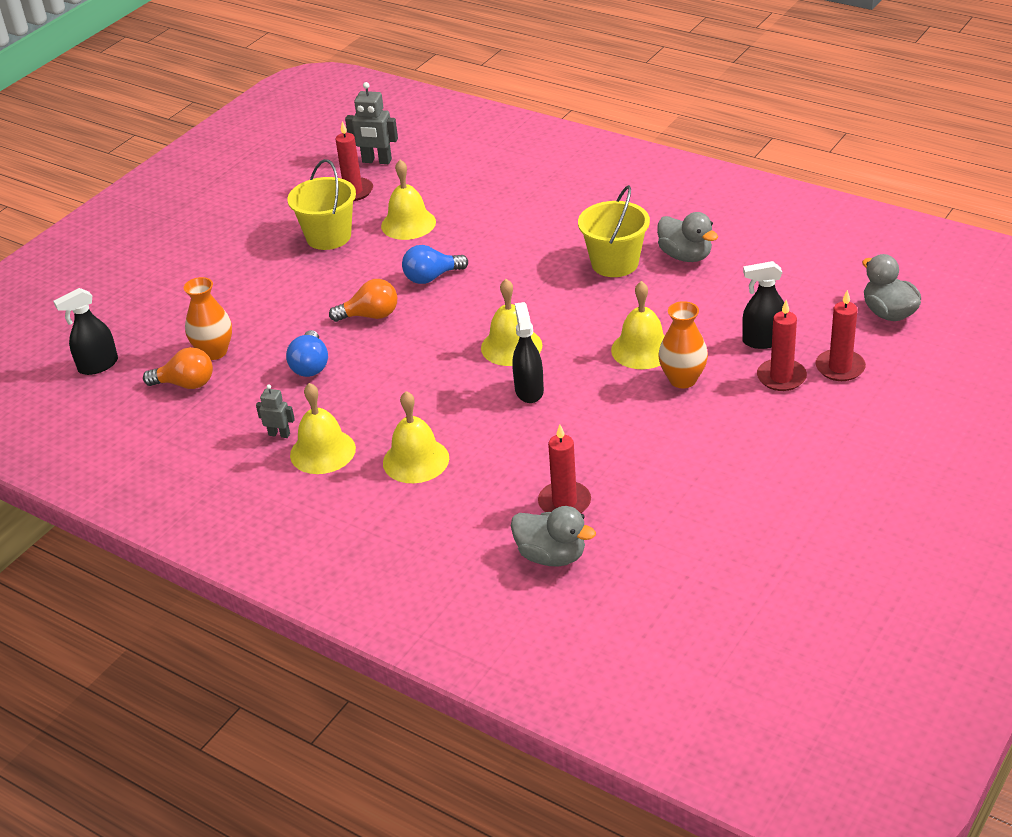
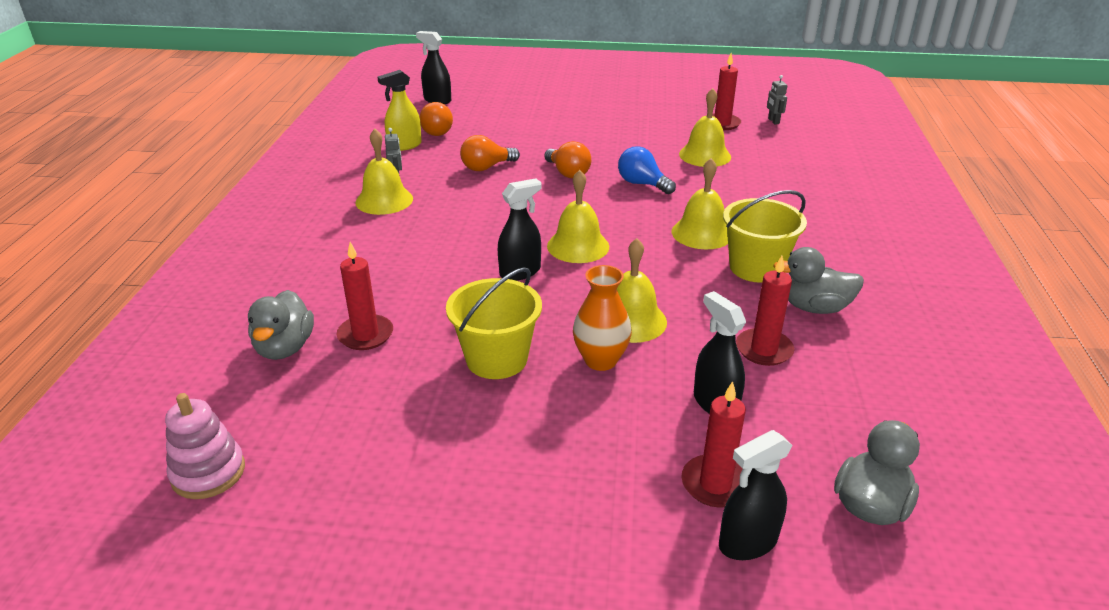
camera: 60 degrees right, 5 degrees down
orange vase [184,277,232,360] -> none
blue light bulb [286,330,328,377] -> orange light bulb [460,135,520,171]
yellow bucket [287,159,356,250] -> yellow bucket moved to [446,267,542,379]
grey robot [345,82,398,164] -> grey robot [767,75,787,124], size x0.59
yellow bell [383,391,449,483] -> yellow bell moved to [672,158,728,249]
grey duck [657,212,718,262] -> grey duck turned 75 degrees clockwise [773,247,864,314]
red candle [757,300,807,391] -> red candle moved to [736,256,794,366]
none -> pink stacking toy [165,393,245,499]
none -> yellow spray bottle [377,70,422,151]
none -> black spray bottle [719,430,792,560]

